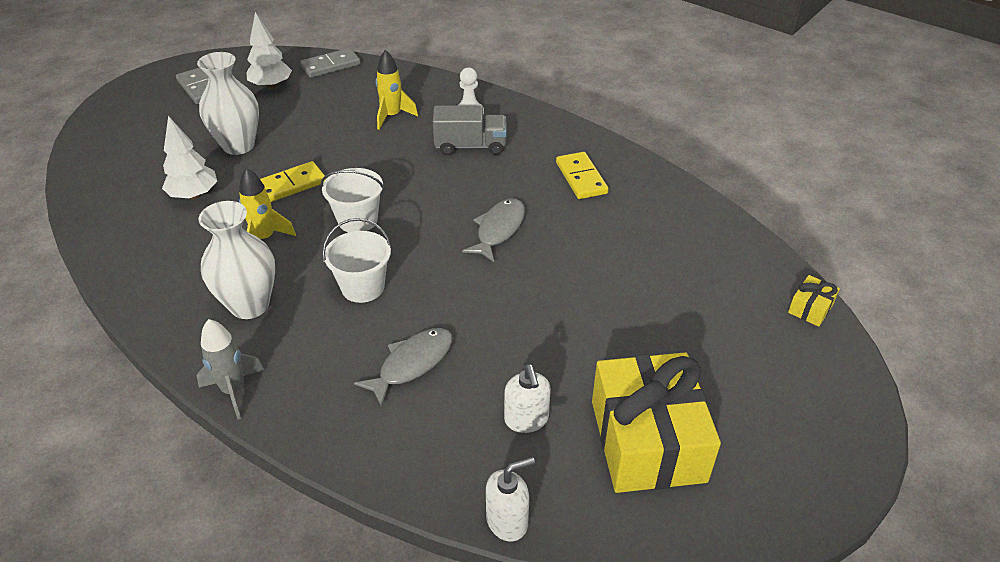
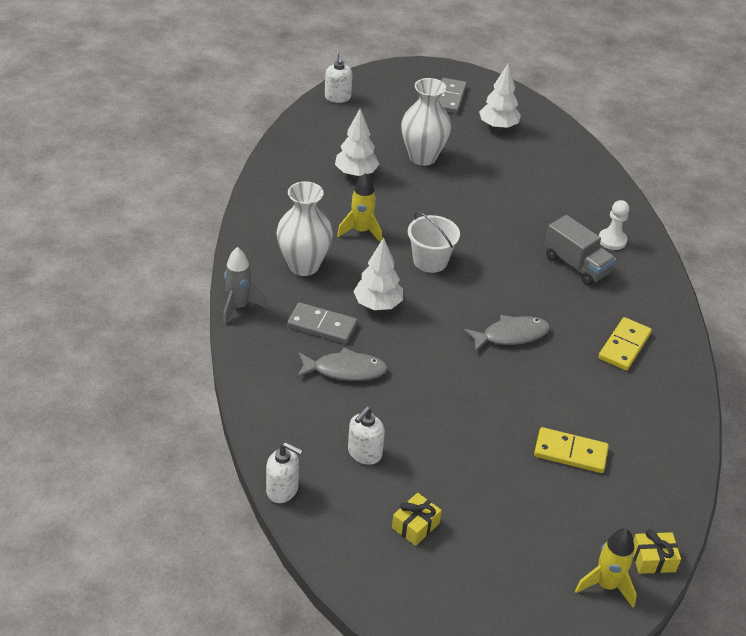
camera: 45 degrees right, 0 degrees up
yellow domino [260,161,326,202] -> yellow domino moved to [534,427,609,473]
grey domino [300,48,360,78] -> grey domino moved to [287,302,357,344]
white bucket [323,218,391,303] -> white tree [353,237,403,310]
yellow rocket [376,50,418,130] -> yellow rocket moved to [575,528,637,608]
yellow gift [592,353,721,493] -> yellow gift [392,493,442,546], size x0.41
none -> white soap dispenser [325,53,352,103]

